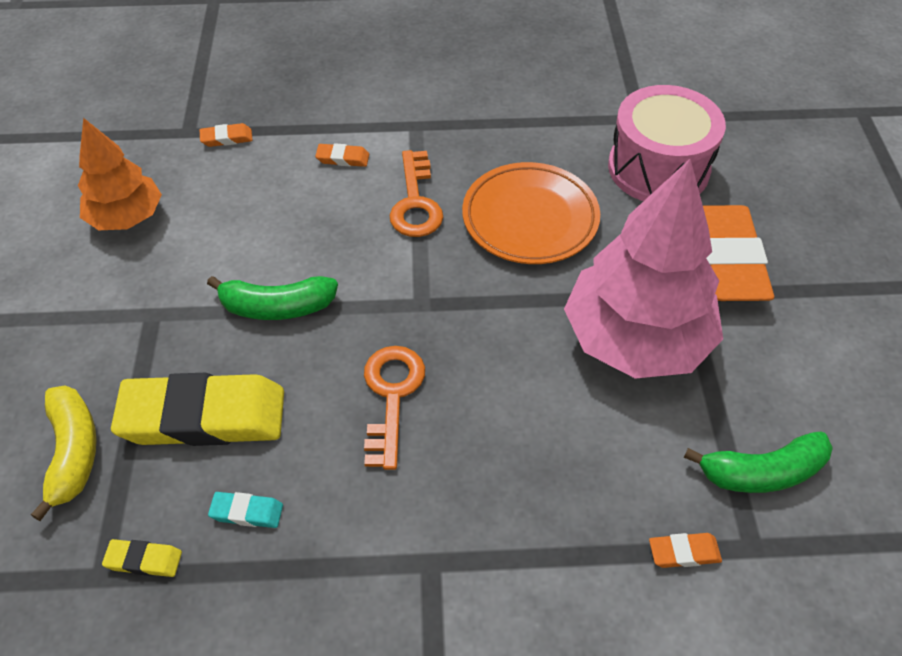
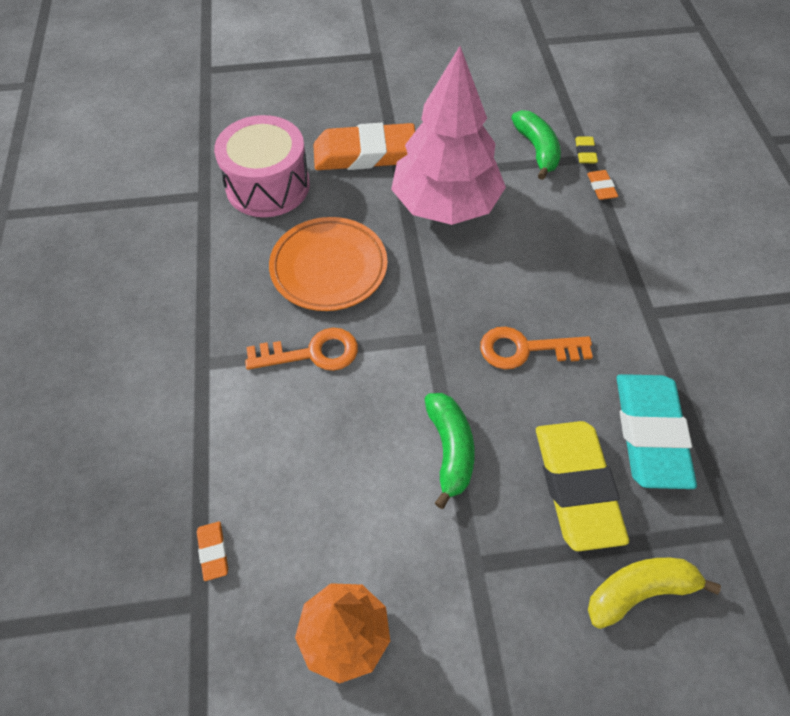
camera: 95 degrees left, 5 degrees up
yellow eraser [102,539,182,577] -> yellow eraser moved to [575,136,598,163]
turquoise eraser [208,492,283,528] -> turquoise eraser [616,374,697,489], size x2.47
orange eraser [315,143,369,167] -> none

